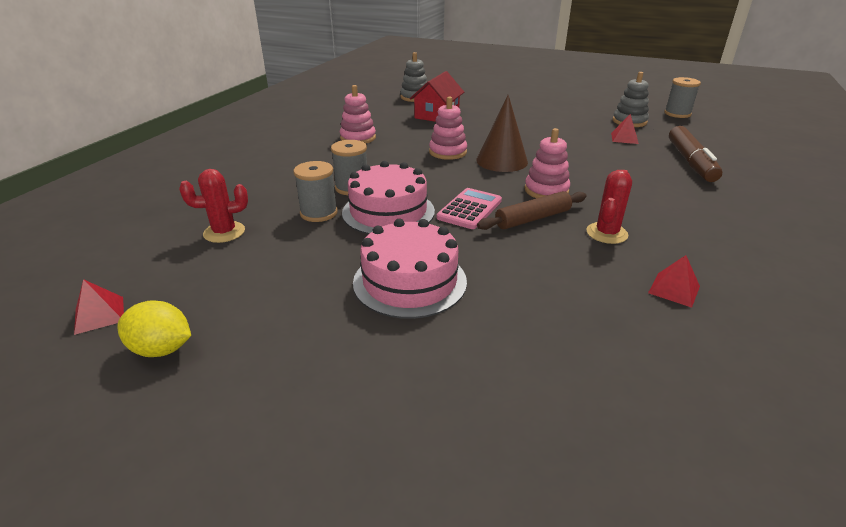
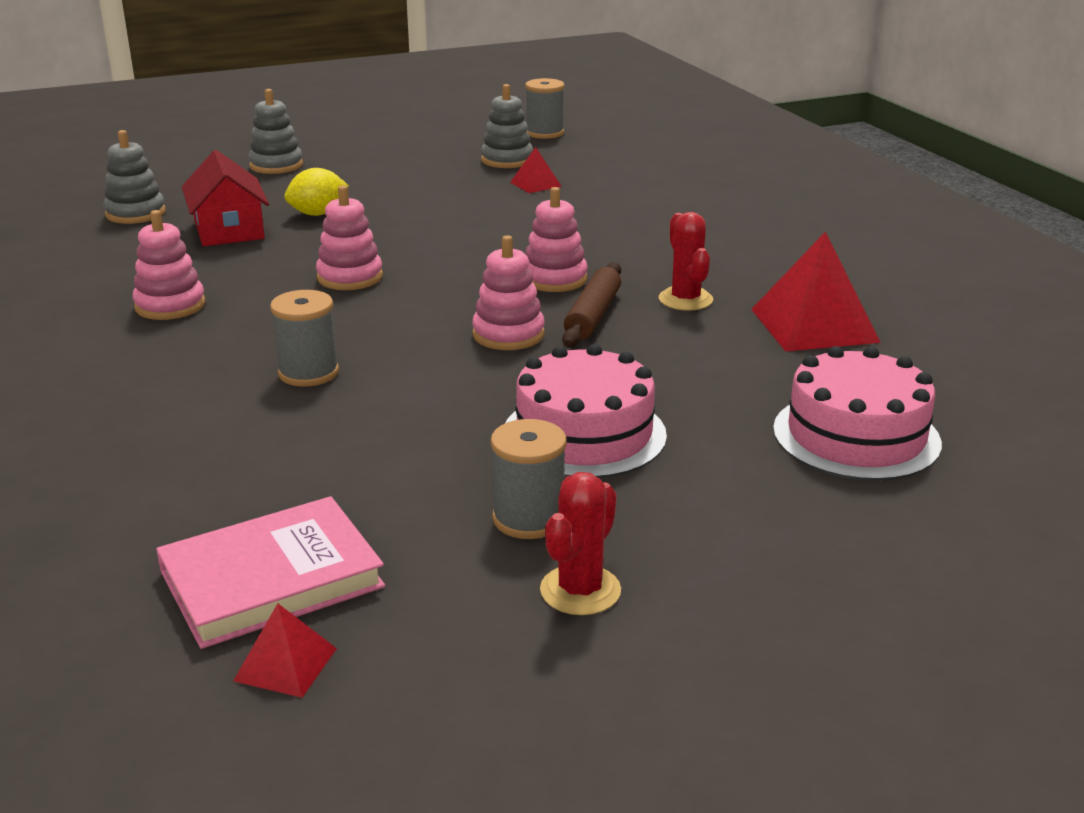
camera: 45 degrees left, 5 degrees down
yellow lemon [117,300,191,357] -> yellow lemon moved to [284,168,349,216]
red cactus [179,169,248,243] -> red cactus moved to [540,472,621,615]
grey spool [294,161,338,222] -> grey spool moved to [491,419,567,539]
pink cake [342,161,435,234] -> pink cake moved to [773,346,942,481]
pink calculator [436,188,502,229] -> pink stacking toy [472,235,545,350]
brown cone [476,94,528,172] -> none
red pyramid [648,255,700,308] -> red pyramid [751,231,881,352], size x2.00
brown marker [669,126,723,182] -> none
none -> pink book [156,496,385,649]
none -> grey stacking toy [248,89,303,174]

